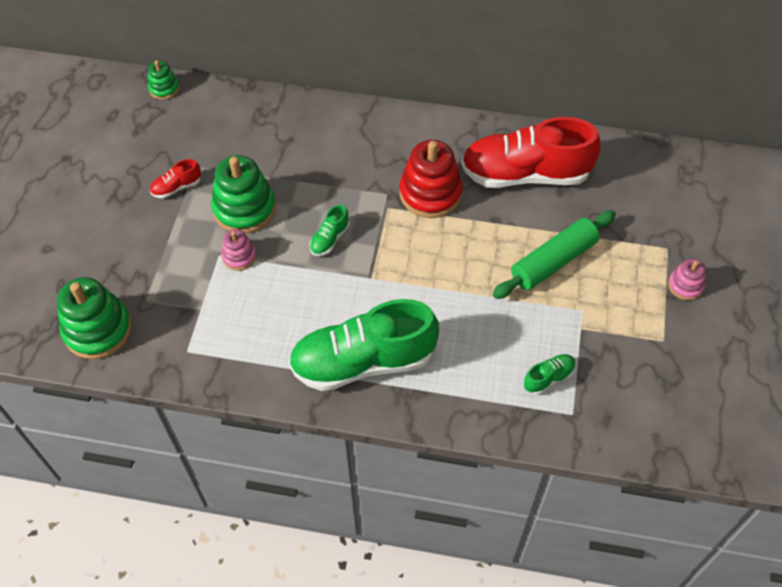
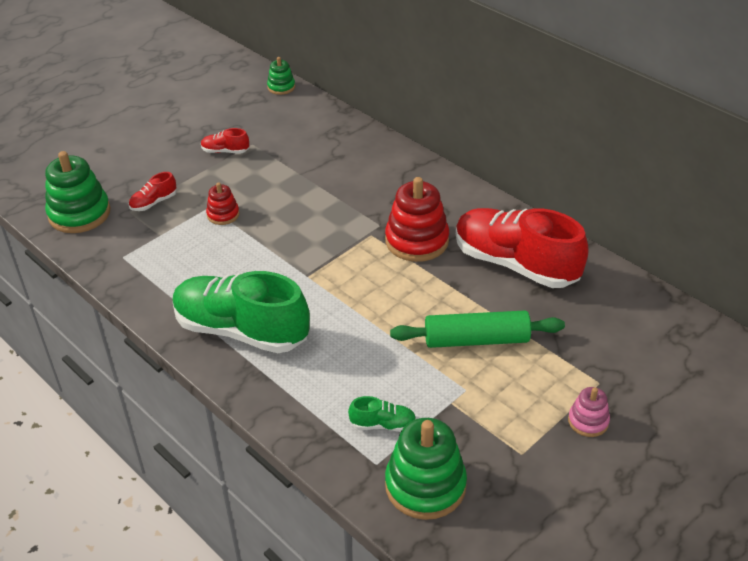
camera: 35 degrees right, 15 degrees down
green stacking toy [211,155,276,234] -> green stacking toy moved to [385,418,467,520]
pink stacking toy [221,229,256,271] -> red stacking toy [206,182,239,225]
green shoe [309,205,350,256] -> none
none -> red shoe [129,172,176,211]

